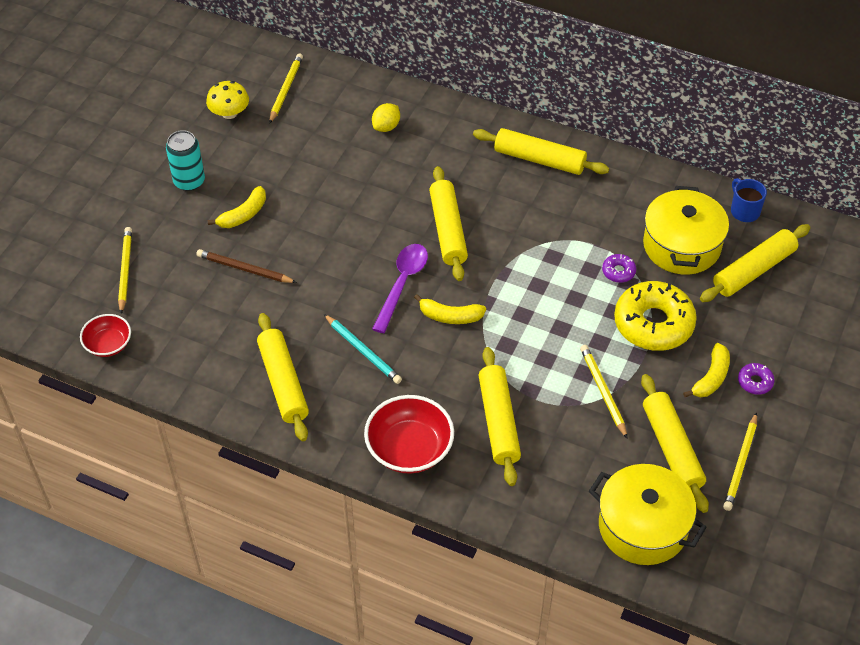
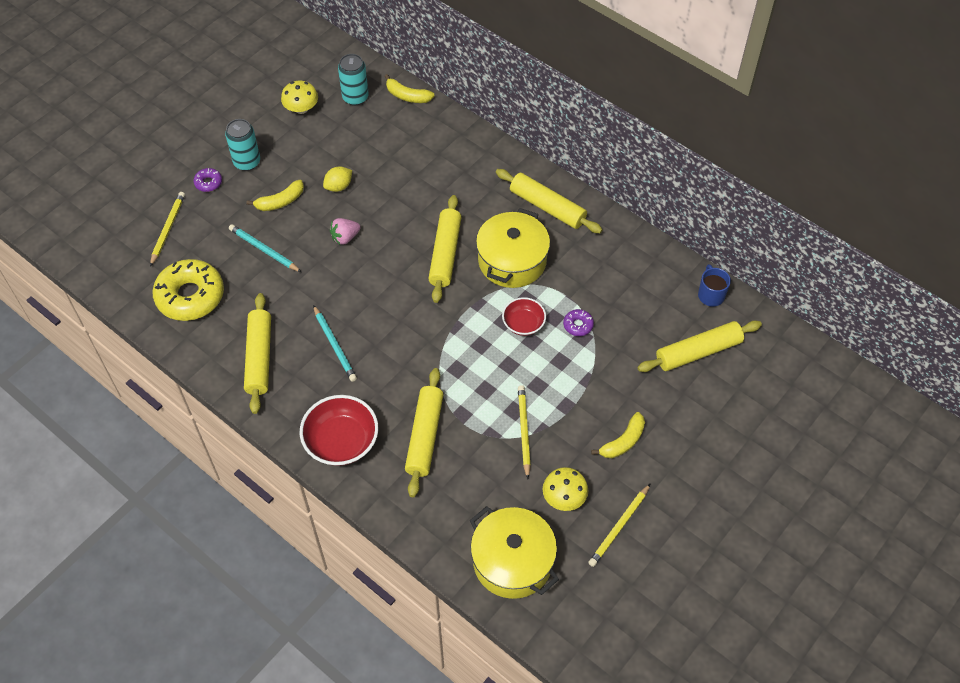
camera: 15 degrees right, 5 degrees up
red bowl [80,314,131,357] -> red bowl moved to [502,297,546,336]
brown pencil [196,249,297,283] -> turquoise pencil [229,224,301,272]
yellow pencil [269,53,303,124] -> turquoise can [338,54,369,105]
yellow lemon [372,103,400,132] -> yellow lemon moved to [323,166,352,192]
purple spoon [372,244,428,333] -> none
yellow banana [414,294,486,324] -> yellow banana moved to [384,74,435,103]
yellow donut [614,281,697,351] -> yellow donut moved to [153,259,224,321]
yellow rolling pin [641,374,709,513] -> yellow mushroom [543,467,588,511]
yellow pot [643,186,729,275] -> yellow pot moved to [476,208,550,288]
purple donut [738,363,775,395] -> purple donut moved to [194,168,222,192]
none -> pink strawberry [330,218,361,245]

